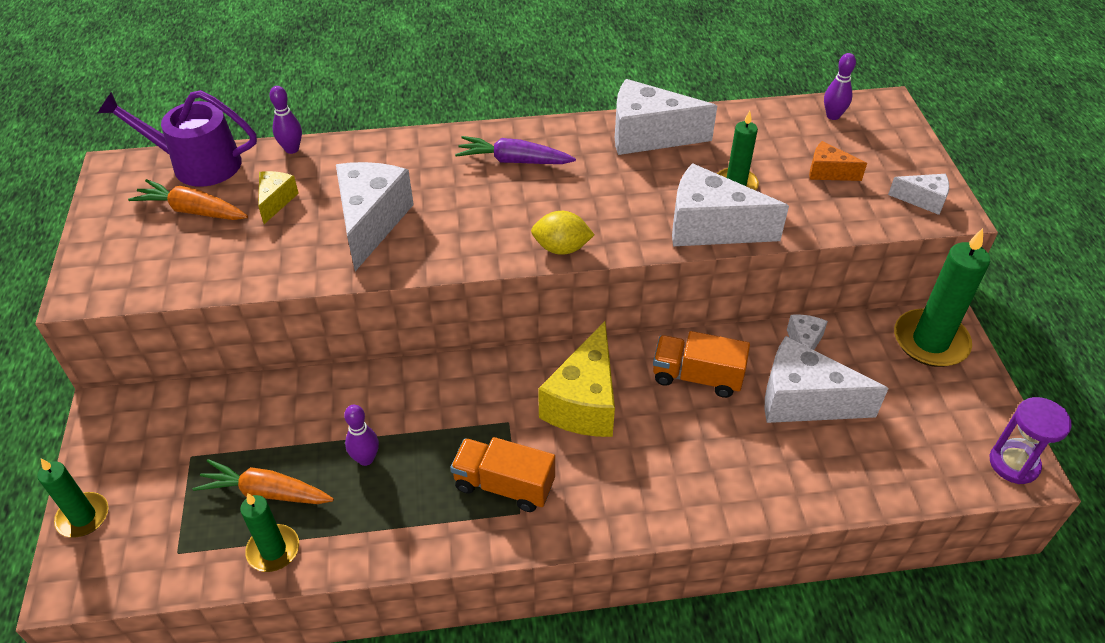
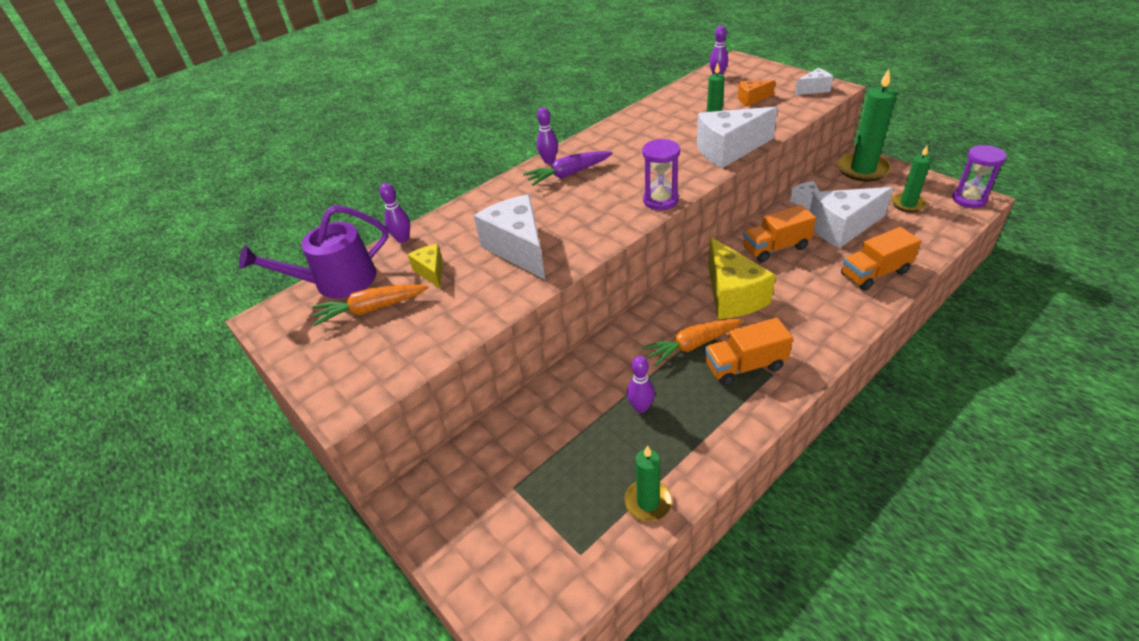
camera: 30 degrees left, 5 degrees down
green candle [37,459,109,538] -> green candle moved to [892,146,931,212]
orange carrot [193,459,334,504] -> orange carrot moved to [642,319,743,366]
yellow lemon [531,211,594,255] -> purple hourglass [642,139,680,210]
white cheese [615,79,717,155] -> none
none -> purple bowling pin [537,107,558,164]
none -> orange truck [841,227,921,291]

